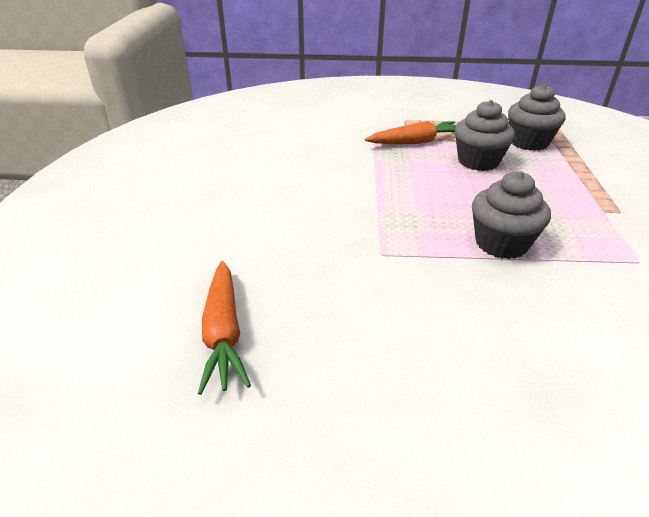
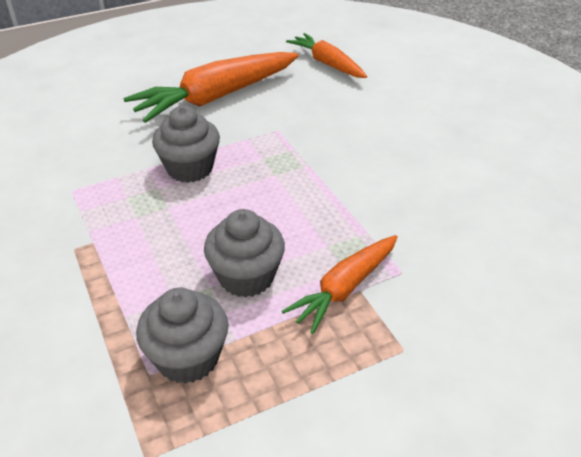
camera: 150 degrees right, 5 degrees up
none -> orange carrot [123,52,299,123]

